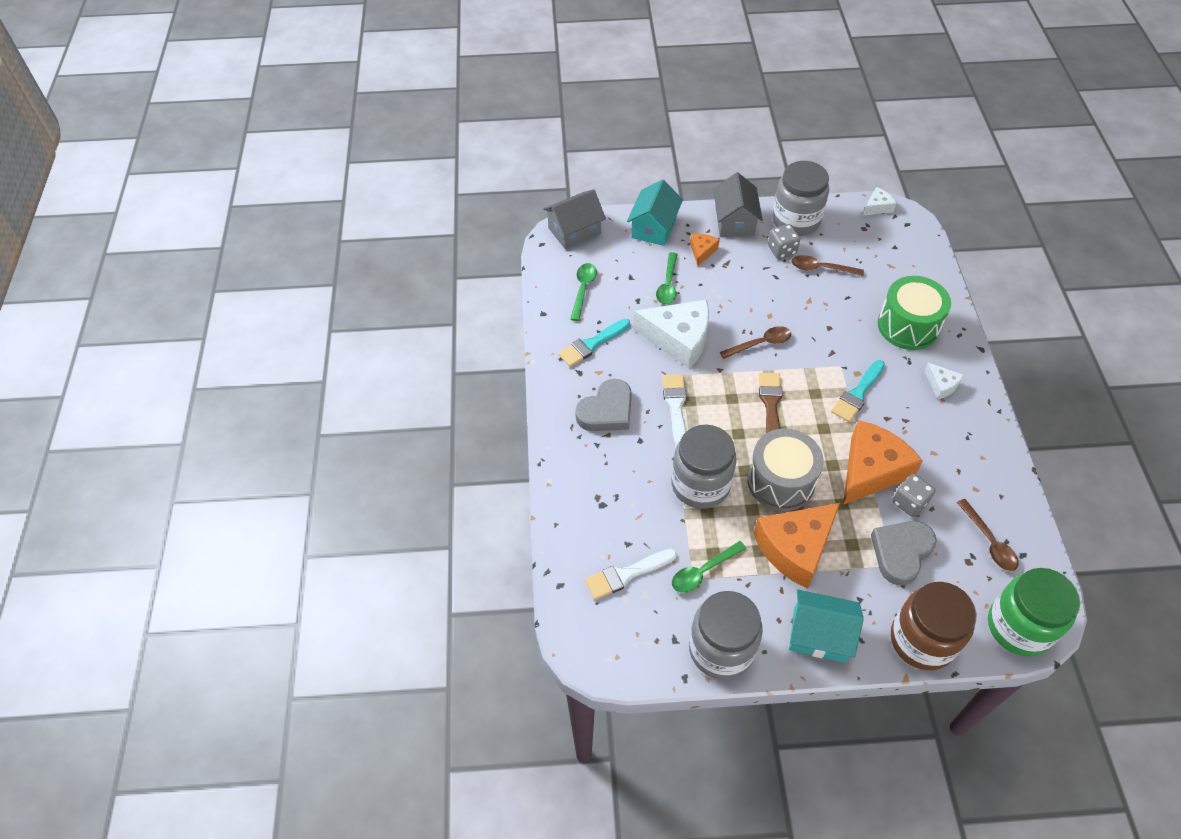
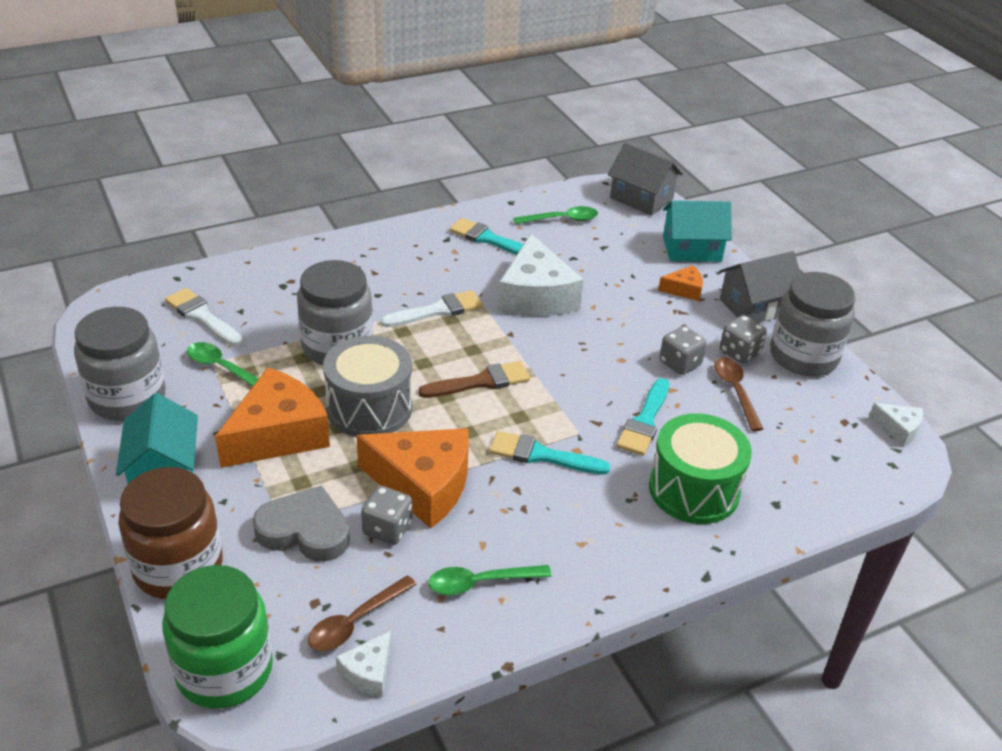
camera: 65 degrees right, 15 degrees down
grey heart [575,379,632,431] -> none
green spoon [656,252,678,305] -> green spoon moved to [428,565,552,595]
brown spoon [720,326,791,359] -> none
orange cheese [753,503,840,589] -> orange cheese turned 105 degrees clockwise [215,367,330,468]
white cheese [924,363,964,399] -> white cheese moved to [336,631,391,697]
none -> turquoise brush [616,378,669,456]
none -> grey dice [659,326,707,375]

